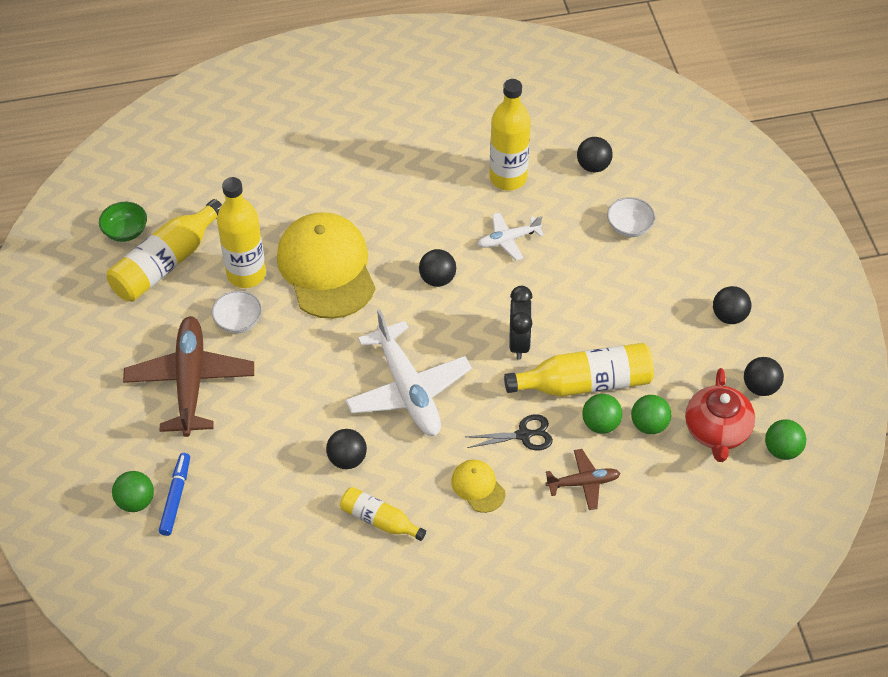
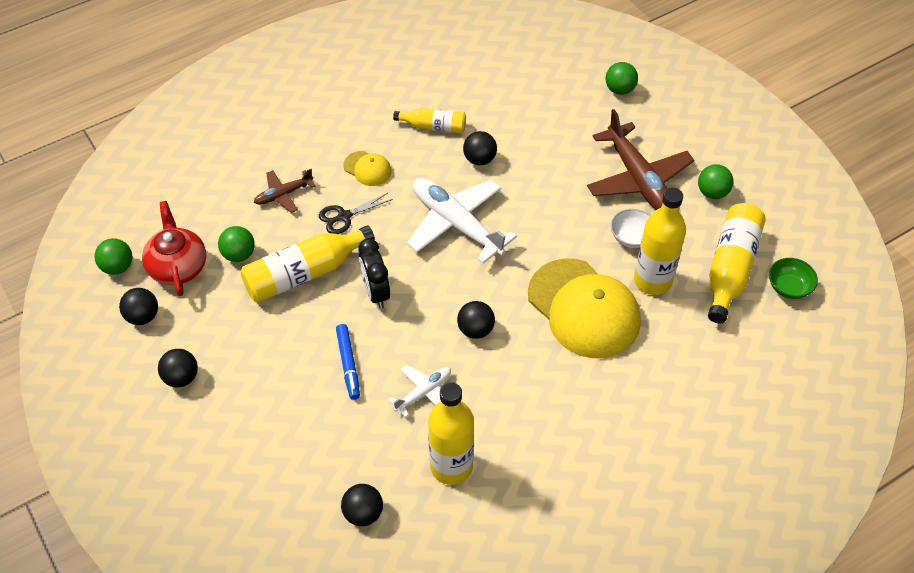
camera: 160 degrees right, 0 degrees up
blue marker [159,453,190,536] -> blue marker moved to [336,324,360,400]
green ball [582,394,622,434] -> green ball moved to [698,164,734,199]
white bowl [607,197,655,237] -> none

